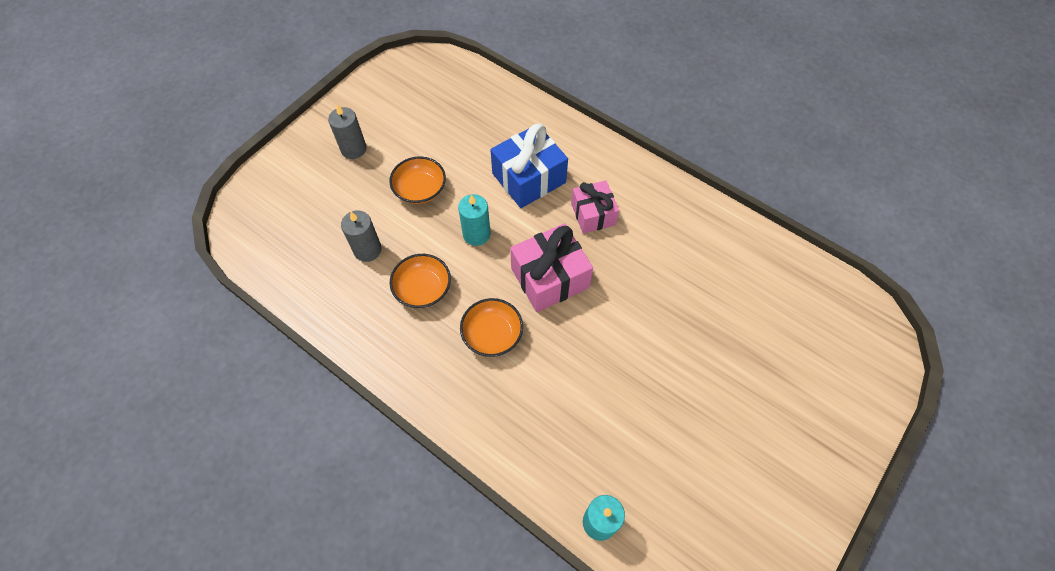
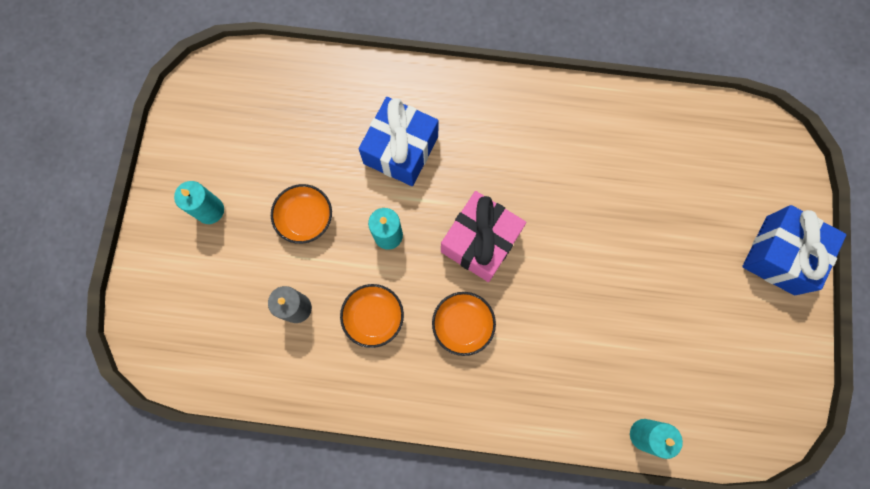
camera: 30 degrees left, 15 degrees up
grey candle [328,105,367,159] -> turquoise candle [174,181,224,224]
pink gift [571,180,619,234] -> none
none -> blue gift [742,205,847,295]

